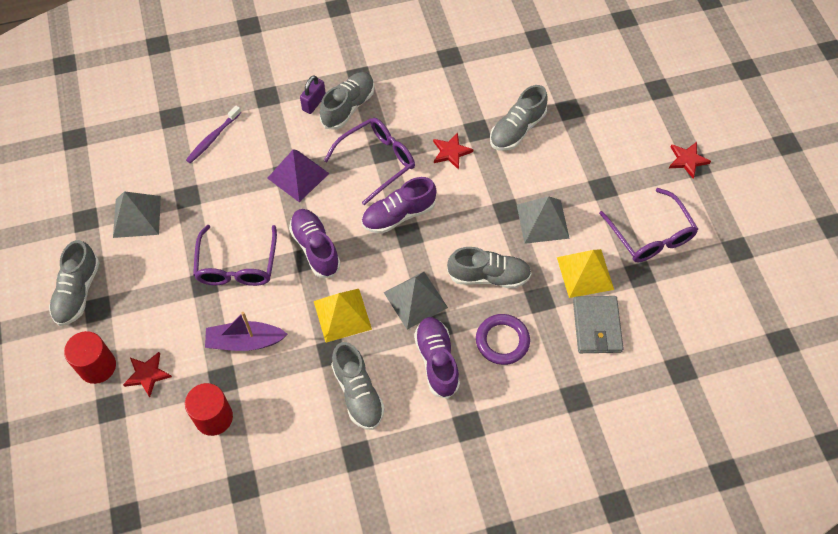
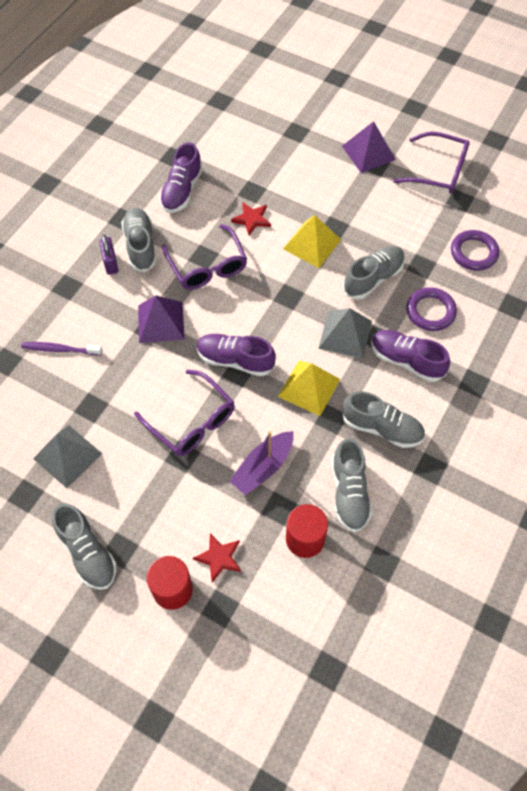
camera: 45 degrees left, 0 degrees up
purple toothbrush [186,106,241,163] -> purple toothbrush turned 105 degrees clockwise [21,342,102,355]
purple glasses [324,118,415,205] -> purple glasses turned 150 degrees clockwise [162,224,247,290]
purple shoe [362,177,437,234] -> purple shoe moved to [159,142,203,213]
grey shoe [490,85,548,151] -> grey shoe moved to [332,438,372,533]
grey pyramid [517,196,570,244] -> none
yellow pyramid [557,249,614,298] -> yellow pyramid moved to [283,215,341,268]
grey wallet [573,296,623,353] -> purple ring [451,230,499,271]
red star [669,142,711,178] -> none
none -> purple pyramid [342,121,396,173]

